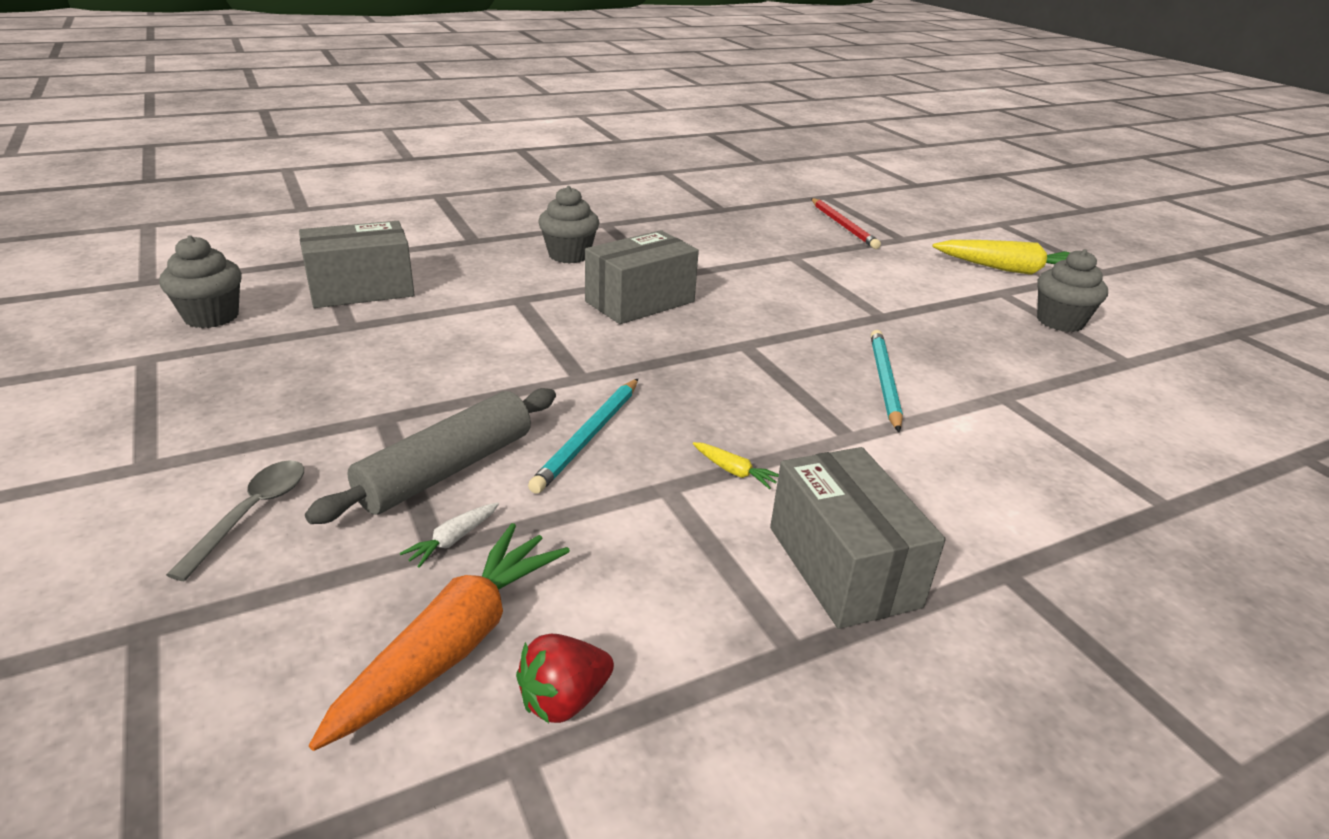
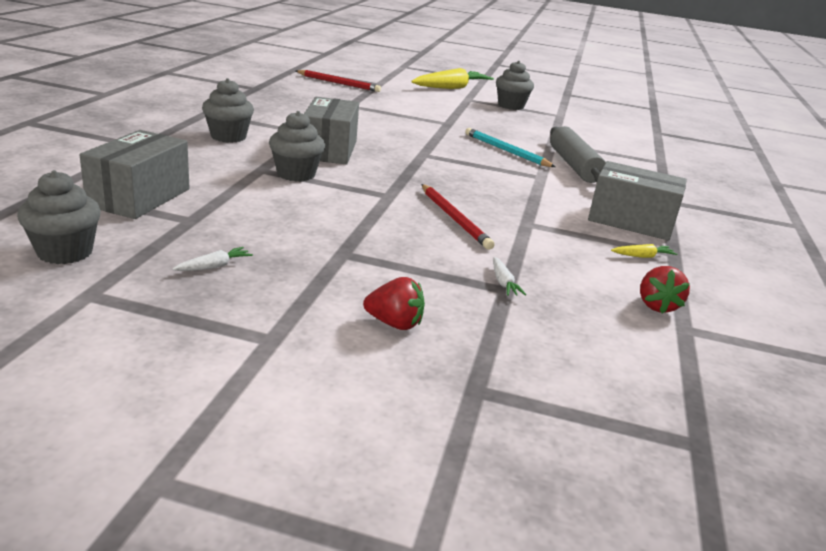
camera: 50 degrees left, 5 degrees down
grey spoon [166,460,304,581] -> red strawberry [363,277,425,330]
grey rolling pin [305,388,556,524] -> grey rolling pin moved to [550,126,606,183]
orange carrot [309,523,570,751] -> none
turquoise pencil [528,379,638,494] -> red pencil [422,184,495,250]
yellow carrot [693,442,779,489] -> yellow carrot moved to [611,244,677,258]
none -> white carrot [173,247,253,271]
none -> grey cupcake [269,111,325,182]

